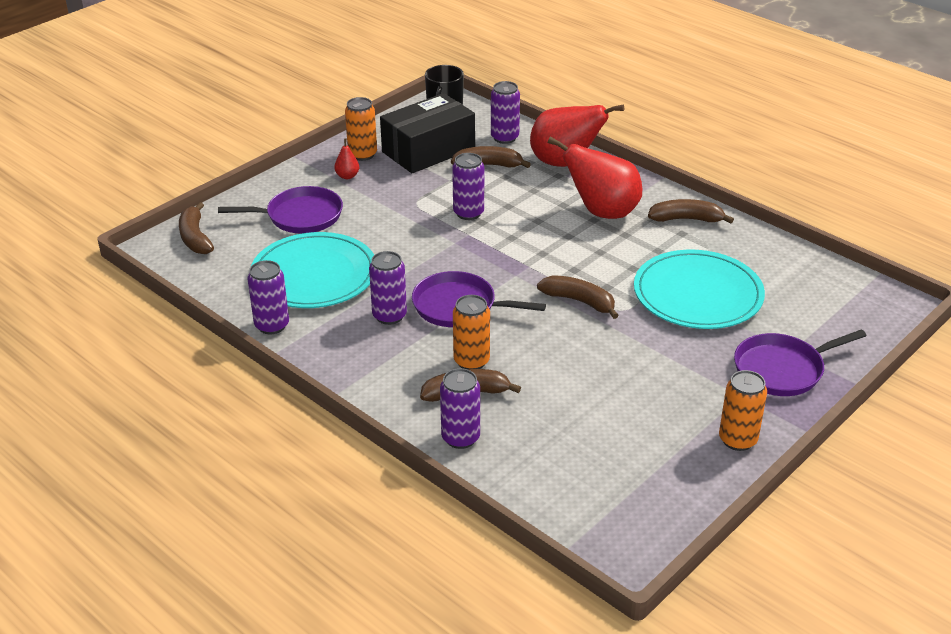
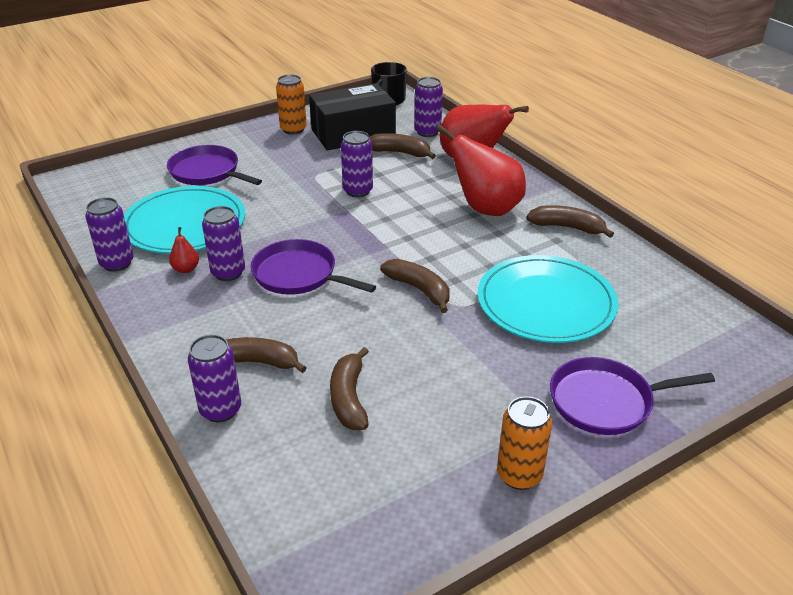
camera: 15 degrees right, 0 degrees up
brown banana [179,202,214,254] -> brown banana moved to [330,347,369,430]
purple pan [218,186,343,234] -> purple pan turned 150 degrees counterclockwise [167,145,262,185]
red pear [334,138,359,179] -> red pear moved to [169,227,199,273]
orange can [453,295,490,369] -> none

